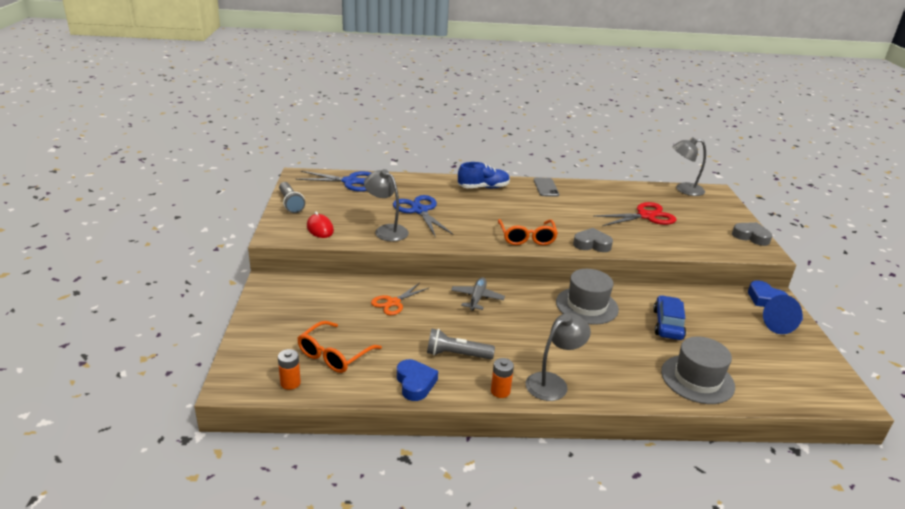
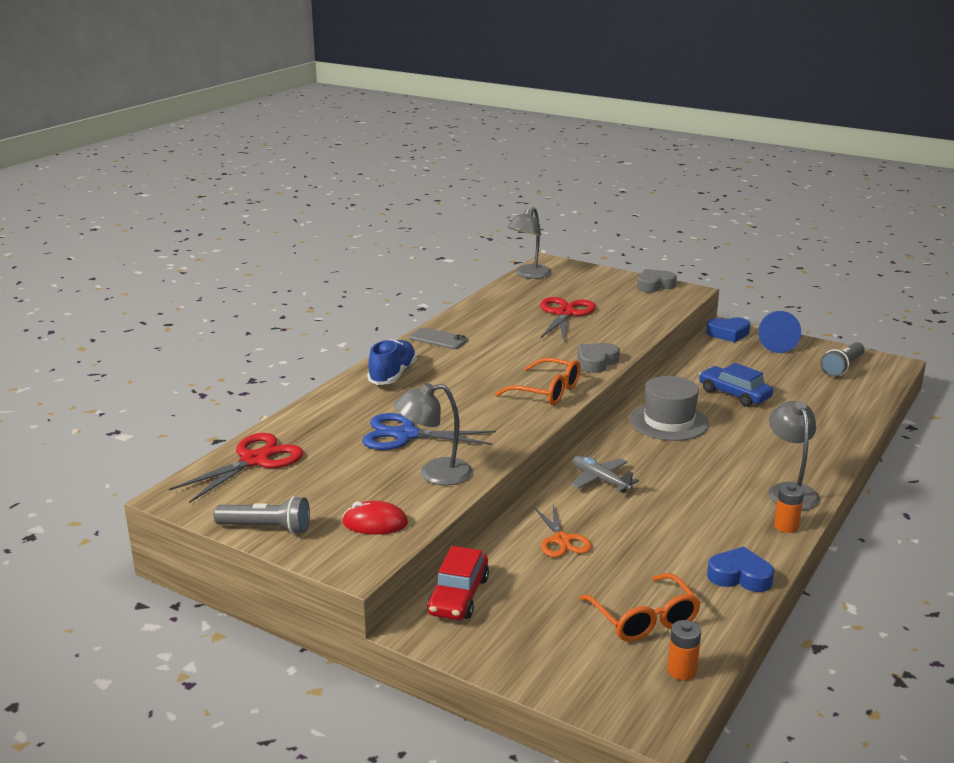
camera: 55 degrees left, 5 degrees down
blue scissors [295,171,372,192] -> red scissors [169,433,303,503]
grey flashlight [427,329,495,359] -> grey flashlight moved to [821,342,865,377]
grey hat [661,337,735,404] -> none
none -> red car [427,546,489,620]

